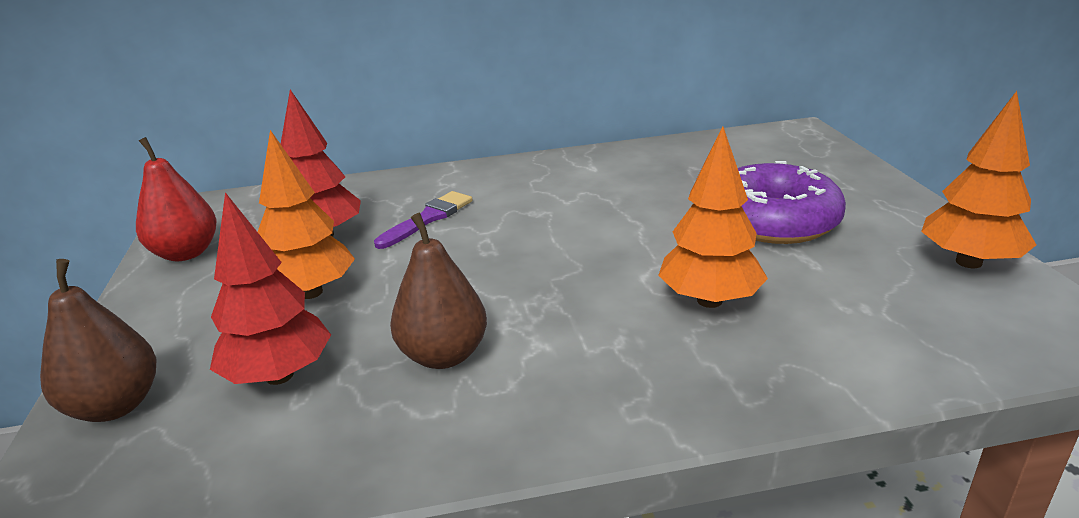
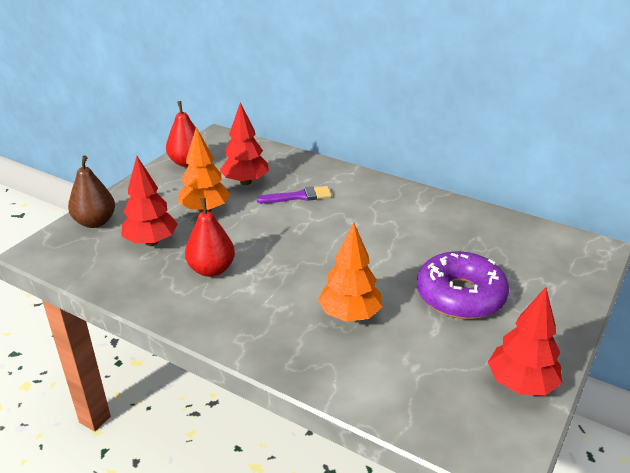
camera: 40 degrees right, 5 degrees up
brown pear [390,213,487,369] -> red pear [185,198,235,277]
orange tree [921,91,1036,268] -> red tree [488,287,562,395]

